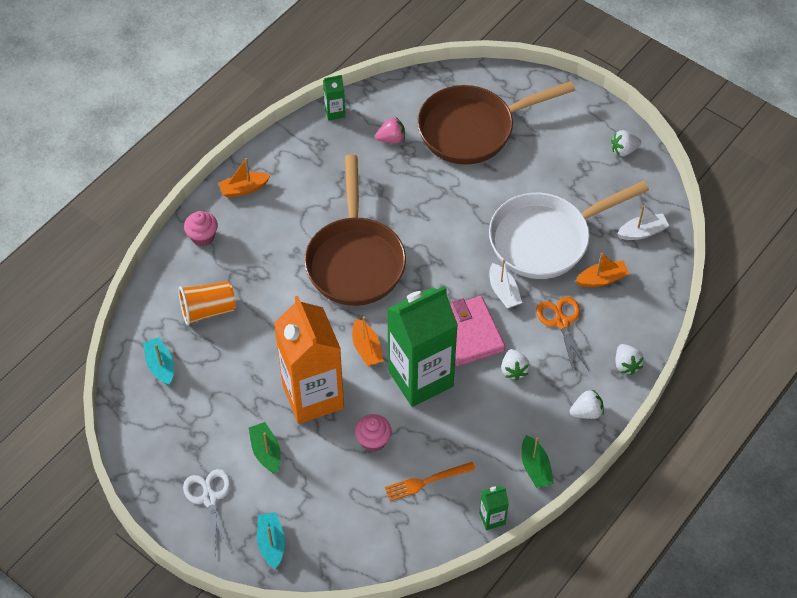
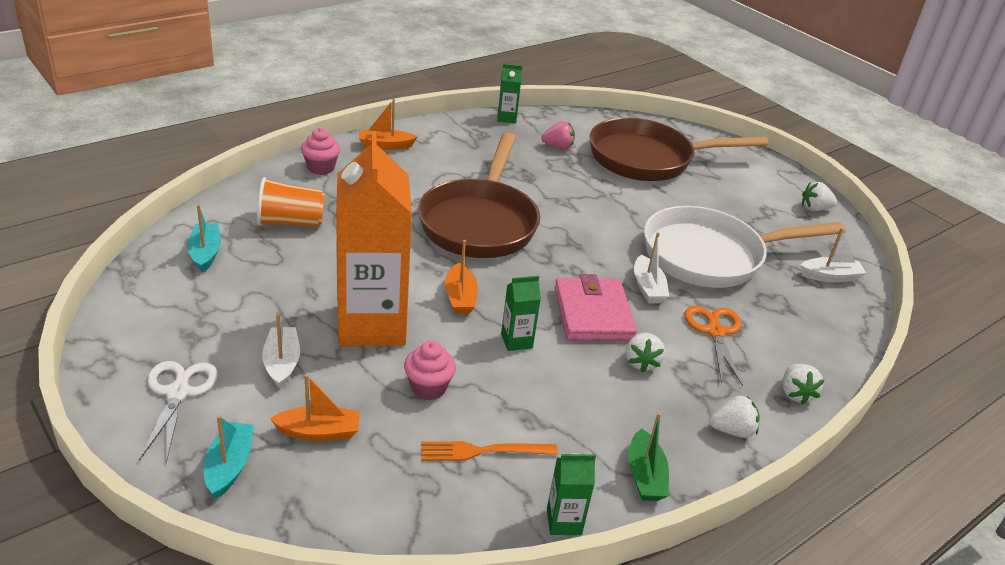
camera: 10 degrees right, 20 degrees down
green boat [249,422,281,474] -> white boat [262,313,300,389]
green carton [387,286,458,407] -> green carton [501,276,541,351], size x0.40
orange boat [576,253,629,287] -> orange boat moved to [270,374,360,441]

